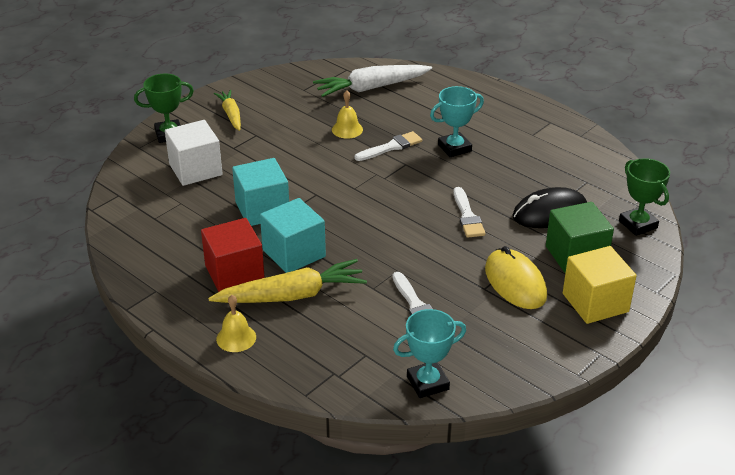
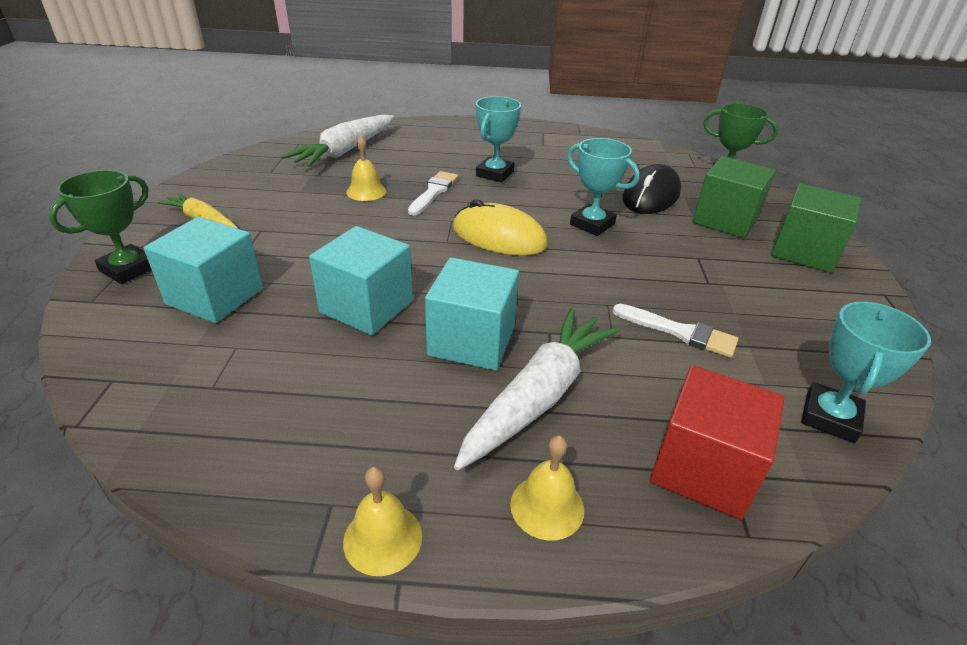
camera: 40 degrees left, 0 degrees up
white cube [165,120,223,186] -> turquoise cube [144,217,263,323]
red cube [201,218,265,292] -> red cube moved to [650,365,785,520]
yellow carrot [208,259,367,303] -> white carrot [454,308,620,470]
white brush [454,187,486,238] -> turquoise trophy [567,138,640,236]
yellow mouse [485,246,547,309] -> yellow mouse moved to [453,199,548,256]
yellow cube [563,246,637,324] -> green cube [771,183,861,273]
none -> yellow bell [343,467,422,576]

